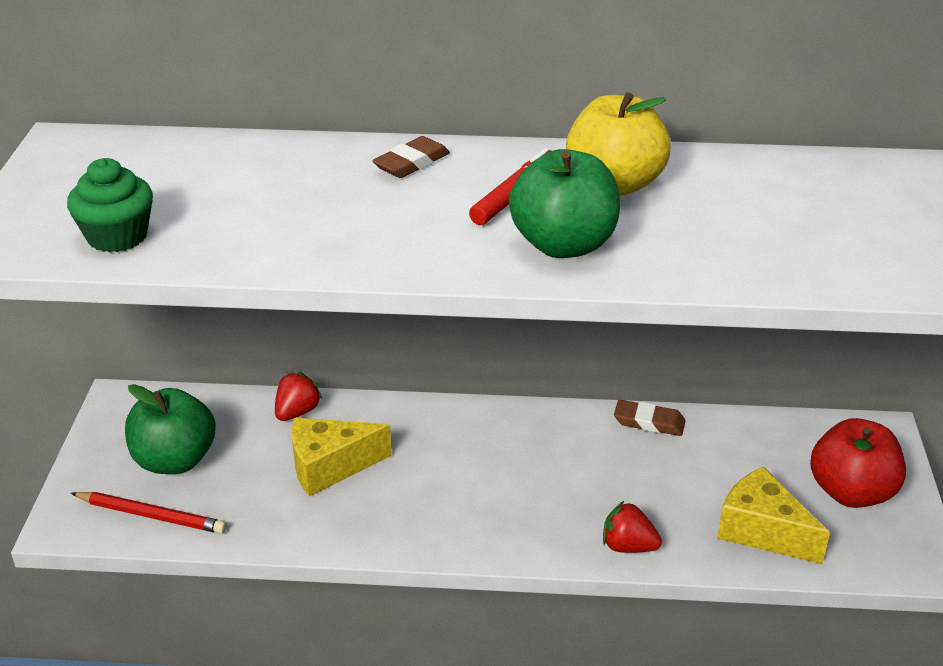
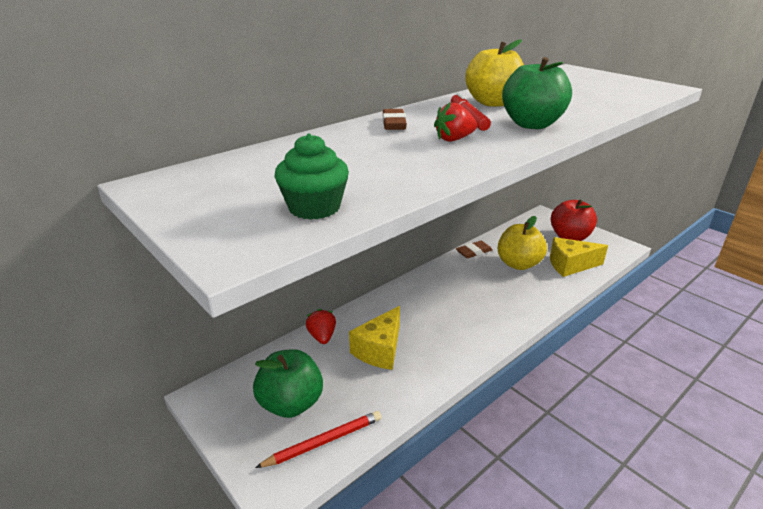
camera: 45 degrees left, 5 degrees down
red strawberry [603,501,662,553] -> red strawberry moved to [434,102,477,142]
none -> yellow apple [498,216,547,270]

